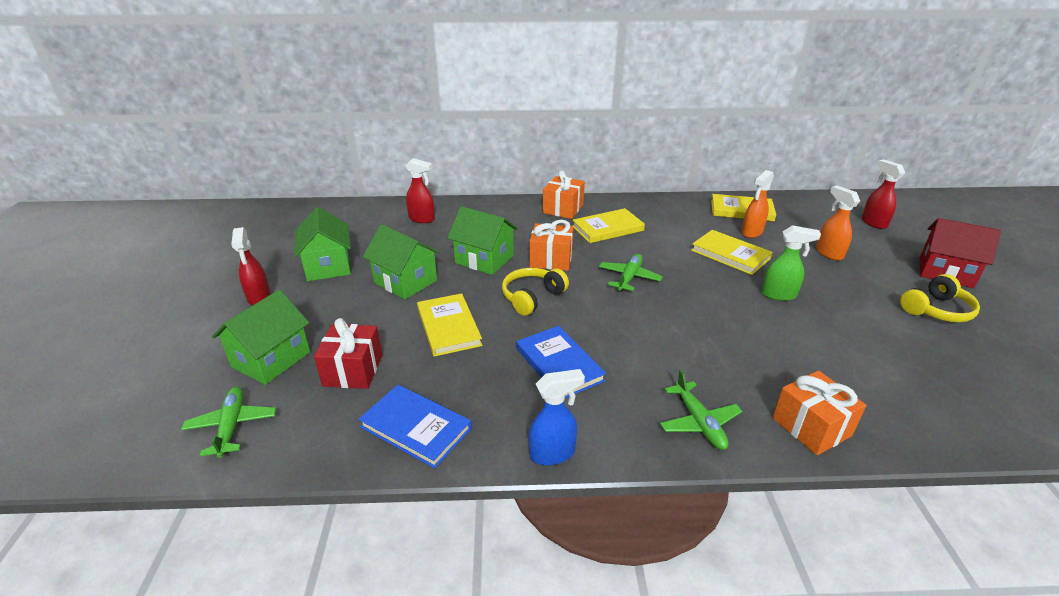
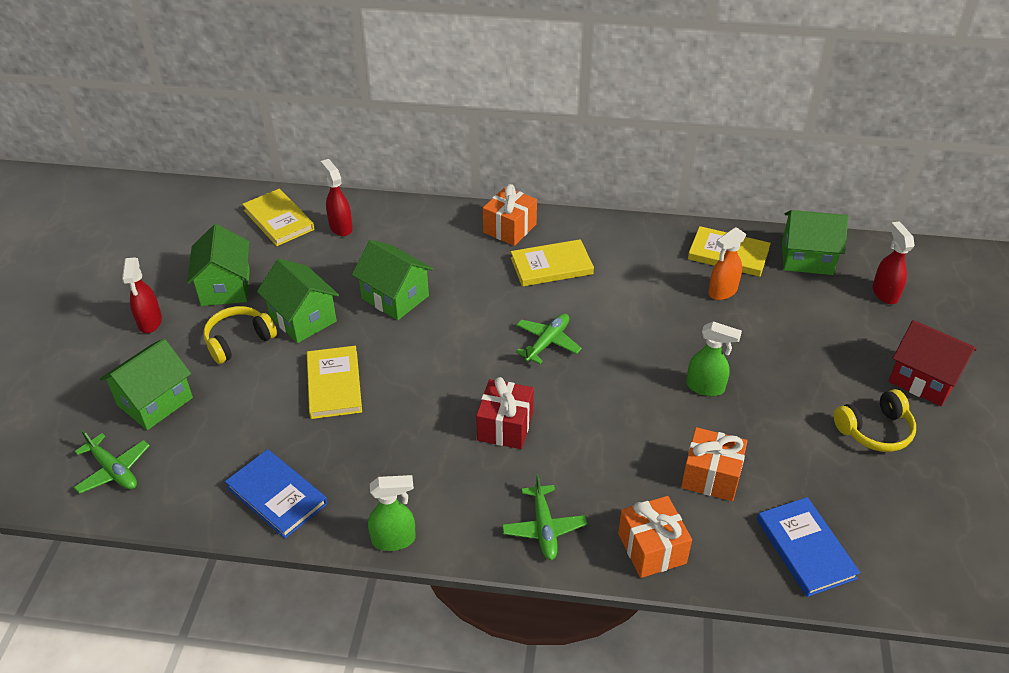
camera: 10 degrees right, 10 degrees up
green plane [181,387,276,458] -> green plane turned 135 degrees clockwise [74,430,150,494]
red gift [314,318,382,389] -> red gift moved to [476,377,534,449]
red spray bottle [405,158,435,223] -> red spray bottle turned 150 degrees counterclockwise [321,159,353,236]
yellow headphones [502,268,569,316] -> yellow headphones moved to [203,306,277,364]
blue book [517,326,606,398] -> blue book moved to [757,497,860,597]
blue spray bottle [529,369,585,465] -> green spray bottle [368,475,416,551]
orange gift [530,220,574,271] -> orange gift moved to [681,427,747,501]
yellow book [691,230,772,275] -> yellow book moved to [242,189,314,246]
orange spray bottle [816,186,860,260] -> none
none -> green house [782,210,848,275]

